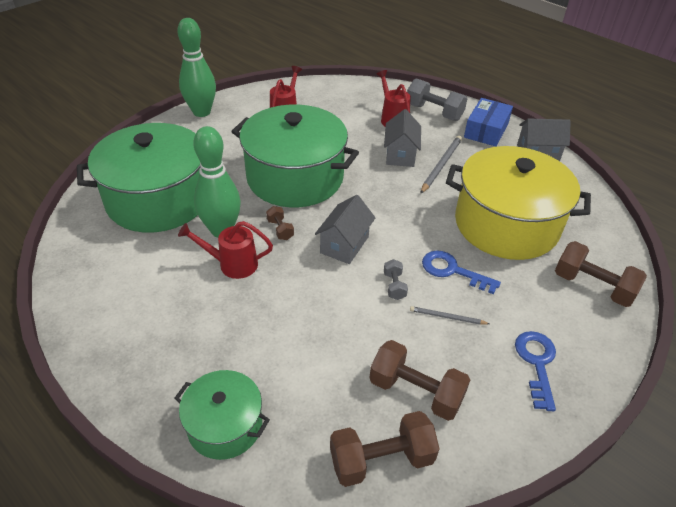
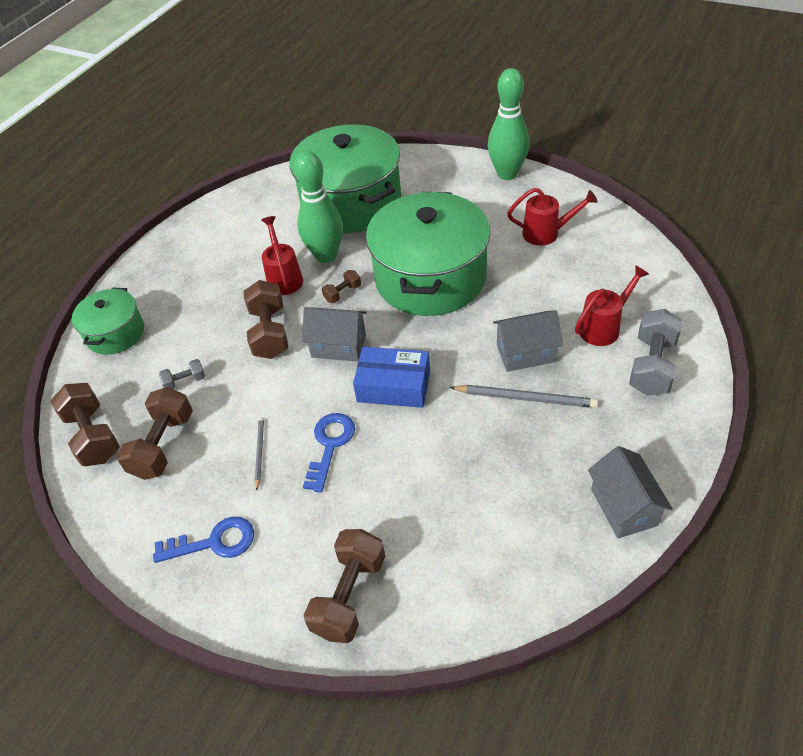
camera: 80 degrees right, 5 degrees up
grey dumbbell [384,259,408,300] -> grey dumbbell moved to [159,359,205,389]
yellow pot [446,146,591,260] -> none
blue box [464,98,513,147] -> blue box moved to [353,347,430,408]
none -> brown dumbbell [244,280,288,359]

